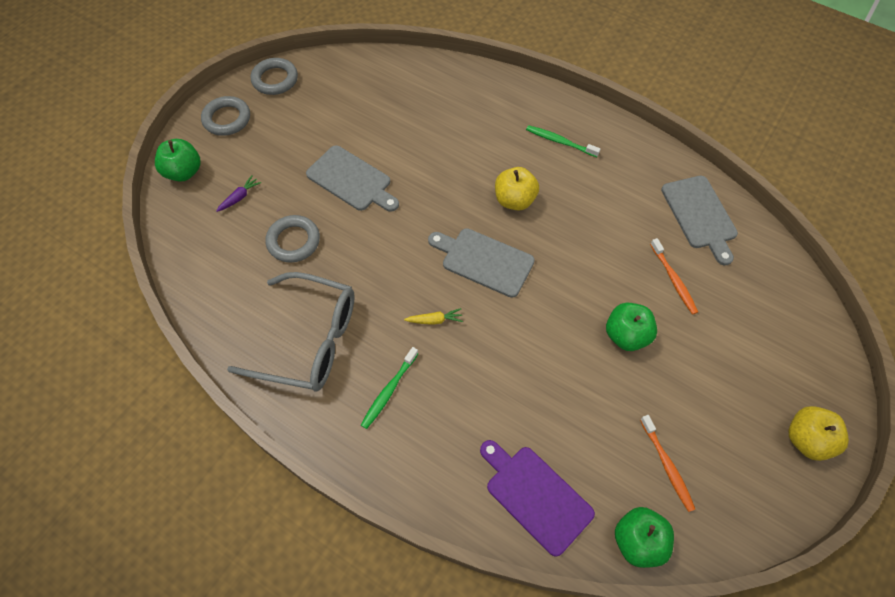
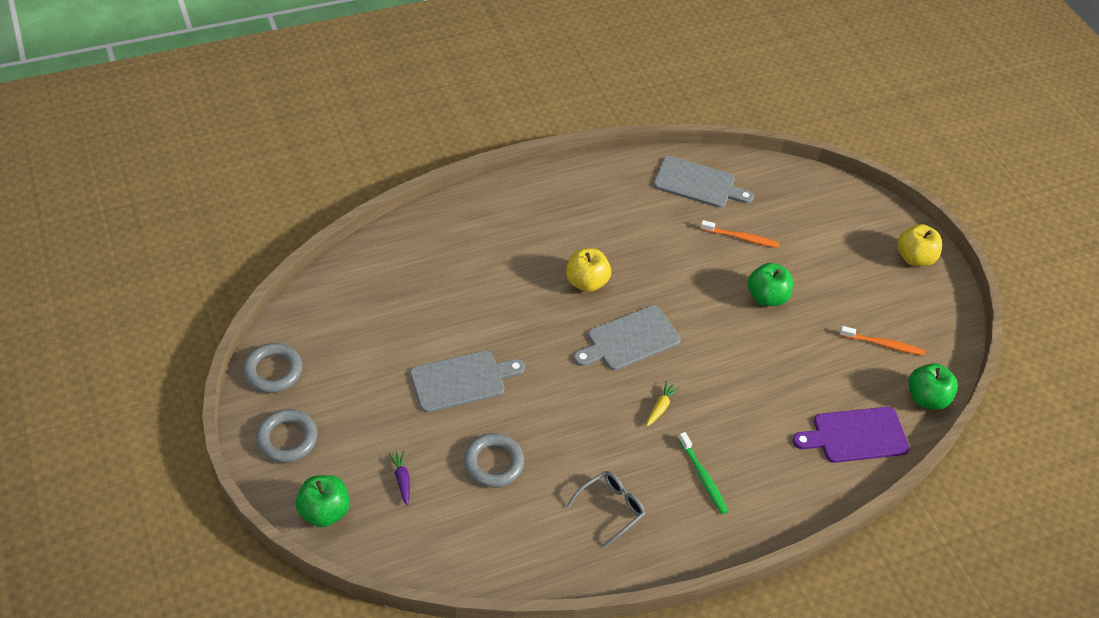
camera: 60 degrees left, 10 degrees down
grey glasses [227,272,355,391] -> grey glasses [567,471,645,548], size x0.51
green toothbrush [526,125,600,157] -> none

